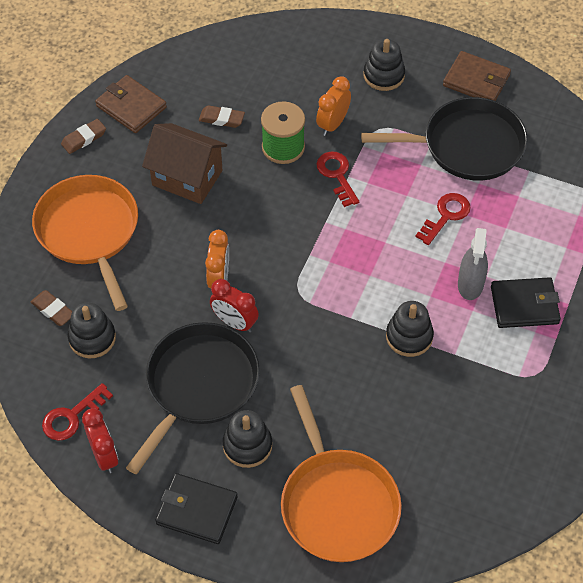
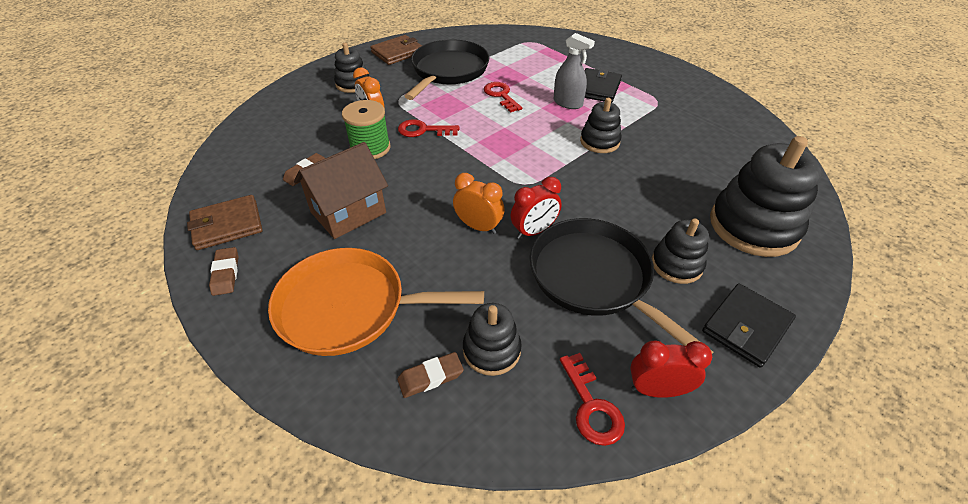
camera: 65 degrees left, 10 degrees down
orange pan [281,385,402,562] -> black stacking toy [710,136,823,257]

